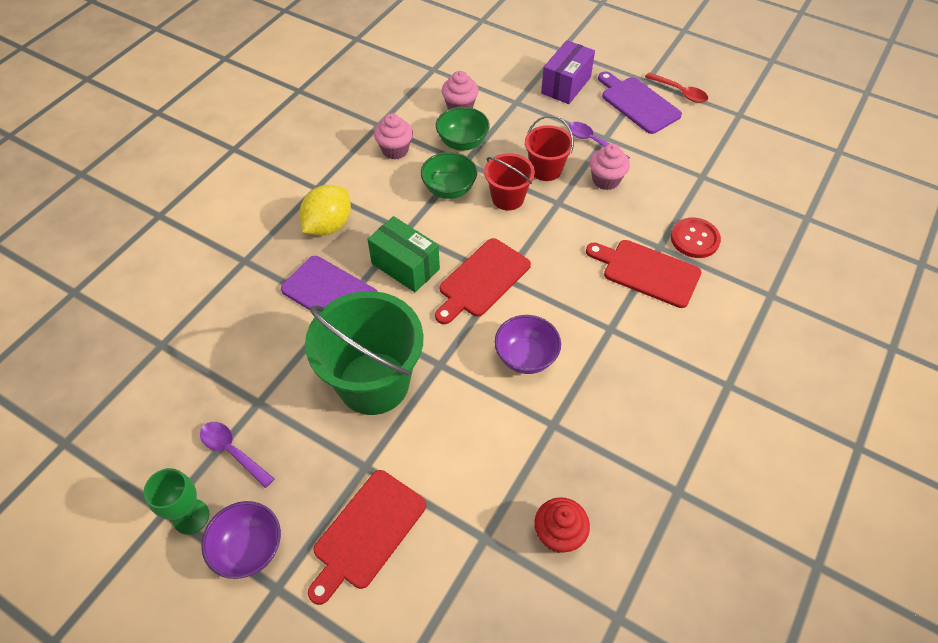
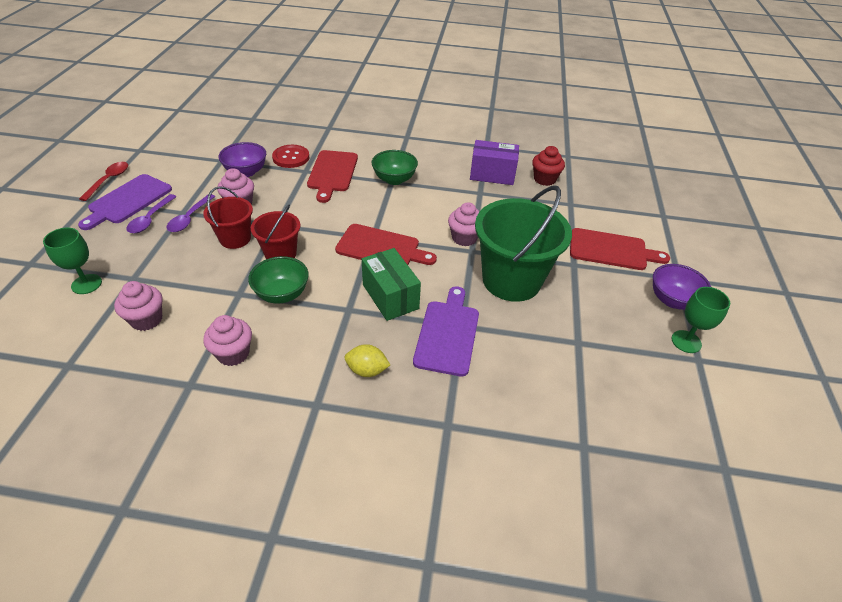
camera: 115 degrees left, 10 degrees down
purple spoon [200,422,275,488] -> purple spoon moved to [127,194,177,233]
yellow lemon [300,185,351,236] -> yellow lemon [345,344,390,377], size x0.63
green box [367,216,440,292] -> green box turned 45 degrees counterclockwise [362,248,421,321]
green bowl [436,107,490,151] -> green bowl moved to [372,150,418,185]
purple bowl [494,315,561,374] -> purple bowl moved to [219,142,266,177]
purple box [541,40,595,104] -> purple box moved to [470,140,519,185]
none -> green goblet [43,228,102,294]
none -> pink cupcake [448,202,479,246]

